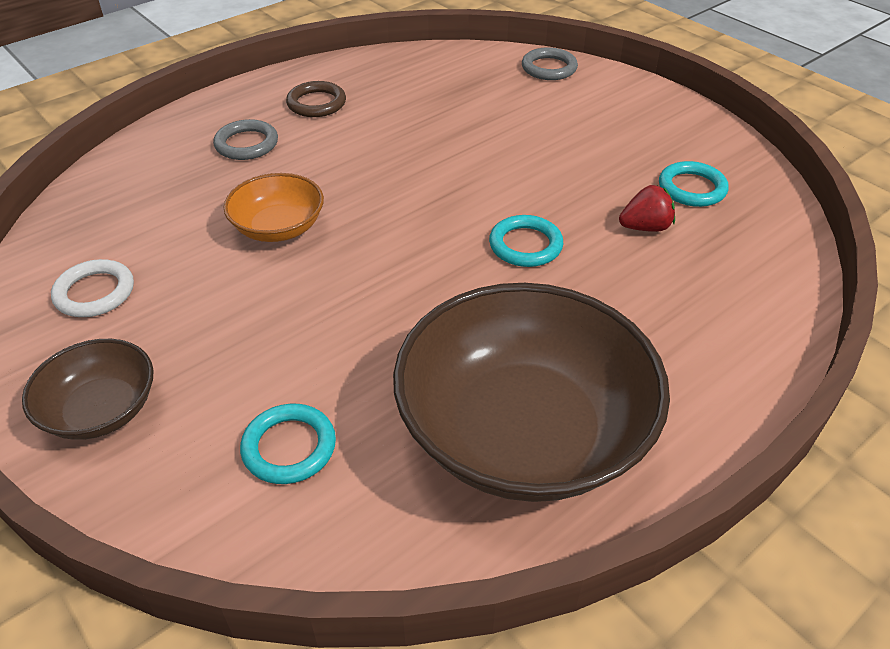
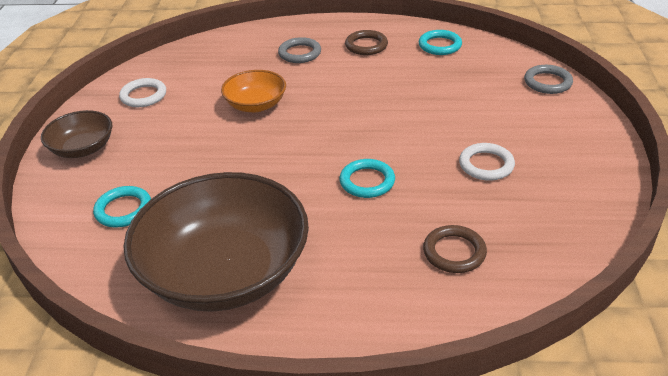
camera: 45 degrees right, 5 degrees down
red strawberry [619,185,675,232] -> none
turquoise ring [659,161,729,207] -> turquoise ring moved to [419,30,462,55]
none -> brown ring [423,225,487,273]
none -> white ring [459,143,515,181]

